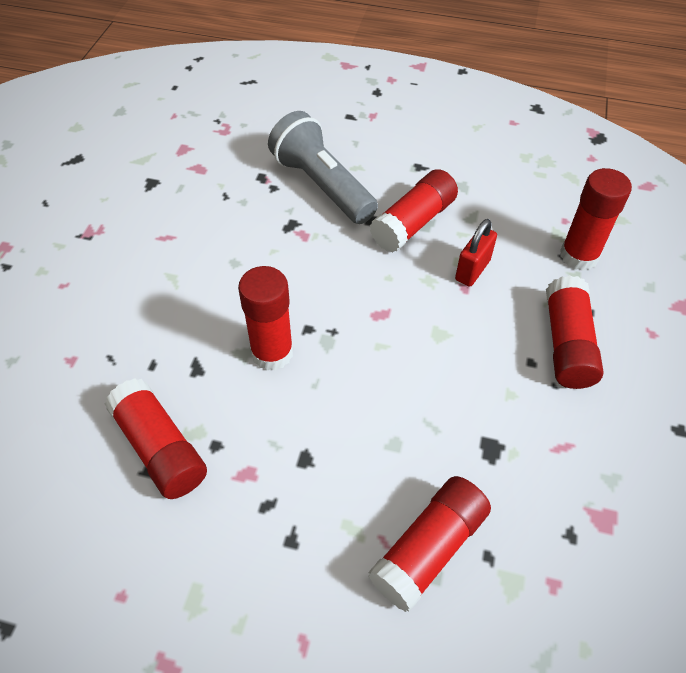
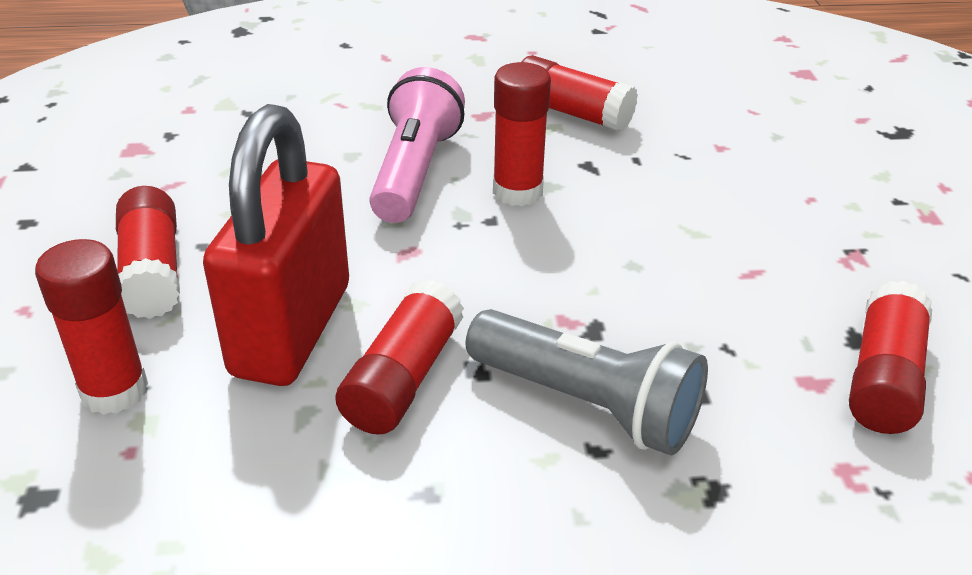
camera: 160 degrees right, 15 degrees down
red glue stick [368,476,491,612] -> red glue stick moved to [849,281,932,434]
red padlock [455,219,497,287] -> red padlock [203,104,349,386], size x2.37
none -> pink flashlight [369,67,465,223]

